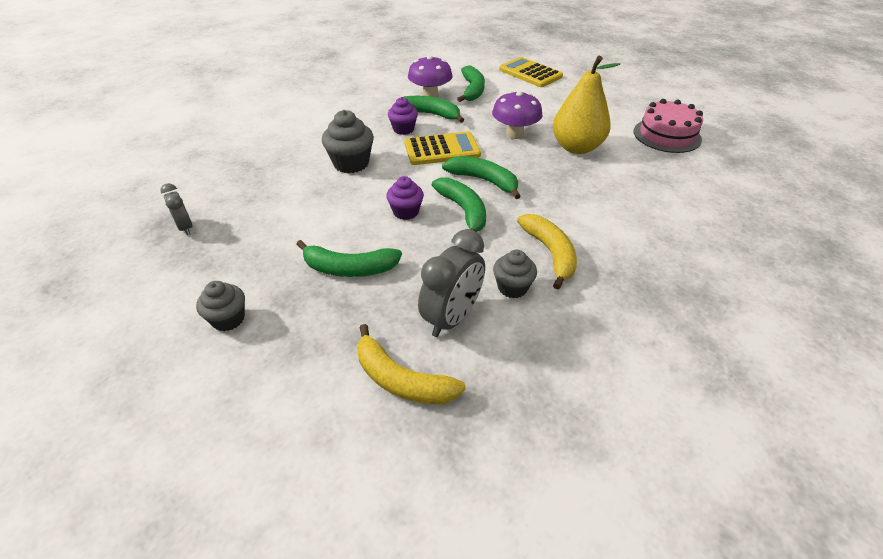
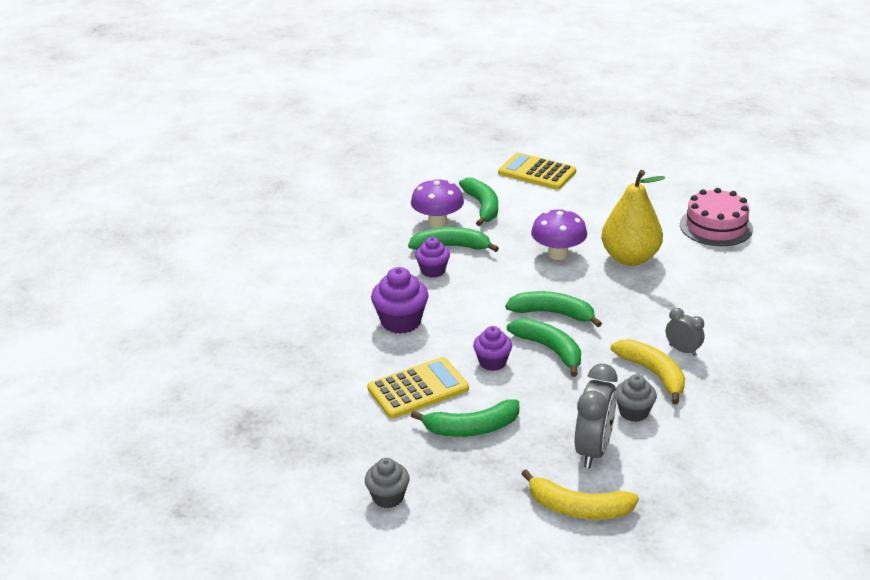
camera: 15 degrees left, 10 degrees down
grey clock [160,183,192,235] -> grey clock moved to [666,308,705,356]
grey cupcake [322,110,374,173] -> purple cupcake [371,267,429,334]
yellow calculator [404,131,481,165] -> yellow calculator moved to [367,357,469,419]

